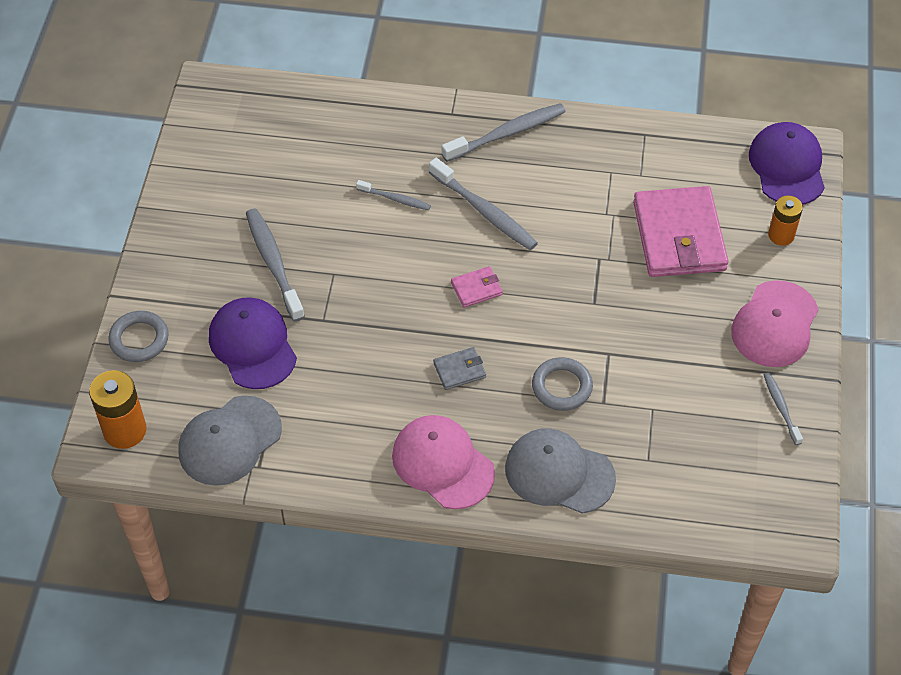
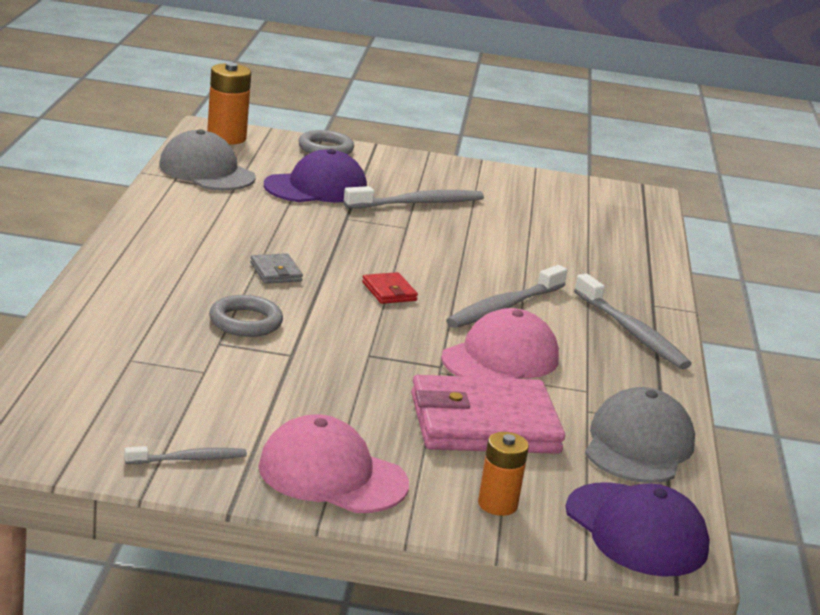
camera: 85 degrees right, 30 degrees down
grey toothbrush [356,180,431,210] -> none
pink cap [392,415,495,509] -> pink cap moved to [441,308,559,379]
pink wallet [451,266,503,308] -> red wallet [362,272,418,304]
grey cap [505,428,616,514] -> grey cap moved to [585,387,695,483]
purple cap [749,122,825,205] -> purple cap turned 60 degrees clockwise [565,482,710,577]

